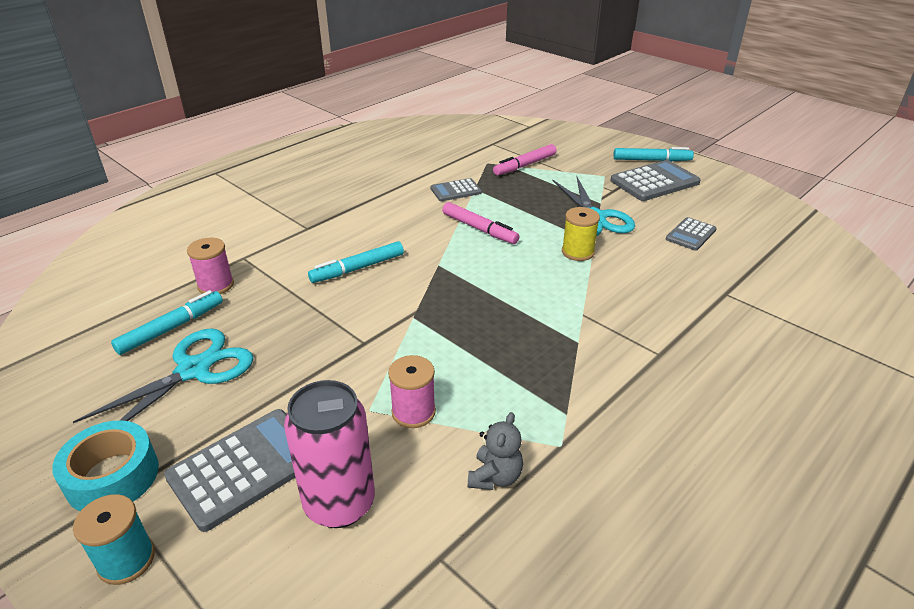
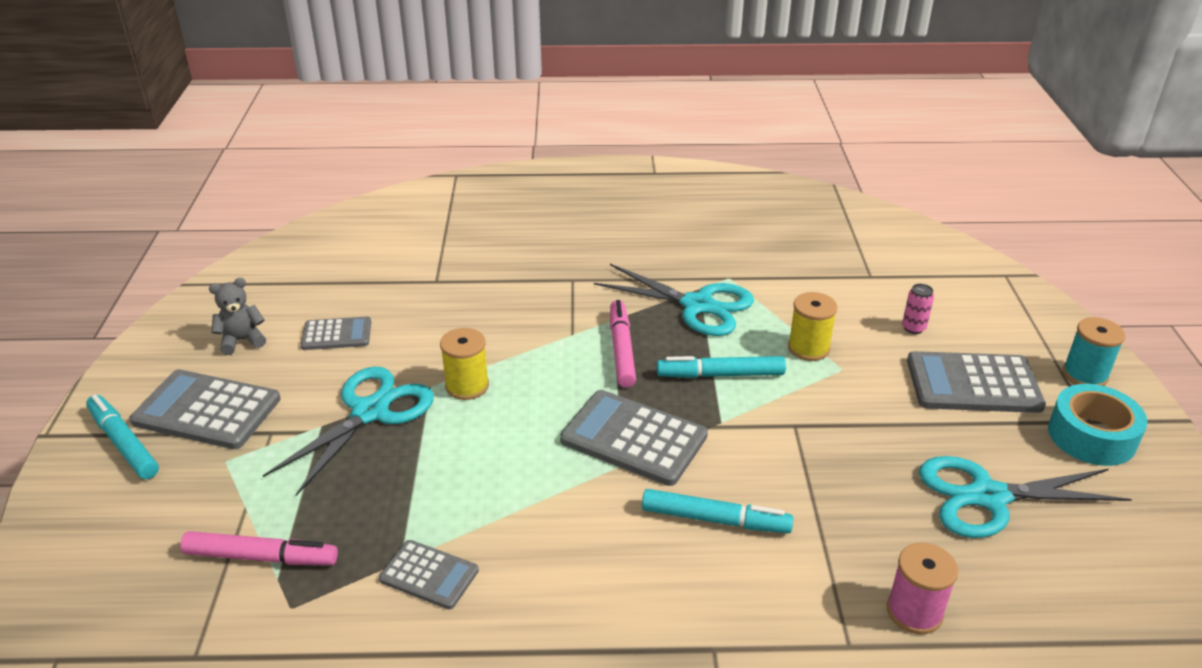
camera: 135 degrees left, 0 degrees up
turquoise marker [111,290,223,355] -> turquoise marker moved to [657,356,786,378]
pink can [284,380,375,528] -> pink can [902,284,934,334], size x0.41
pink spool [388,355,436,428] -> yellow spool [788,292,837,361]
pink marker [442,202,519,244] -> pink marker moved to [610,300,636,388]
grey teddy bear [468,412,523,490] -> grey teddy bear moved to [209,278,266,355]
none -> grey calculator [560,390,708,486]
none -> turquoise scissors [594,264,754,336]

